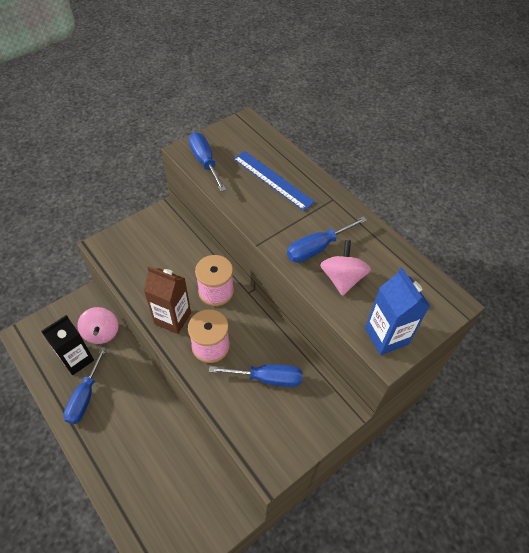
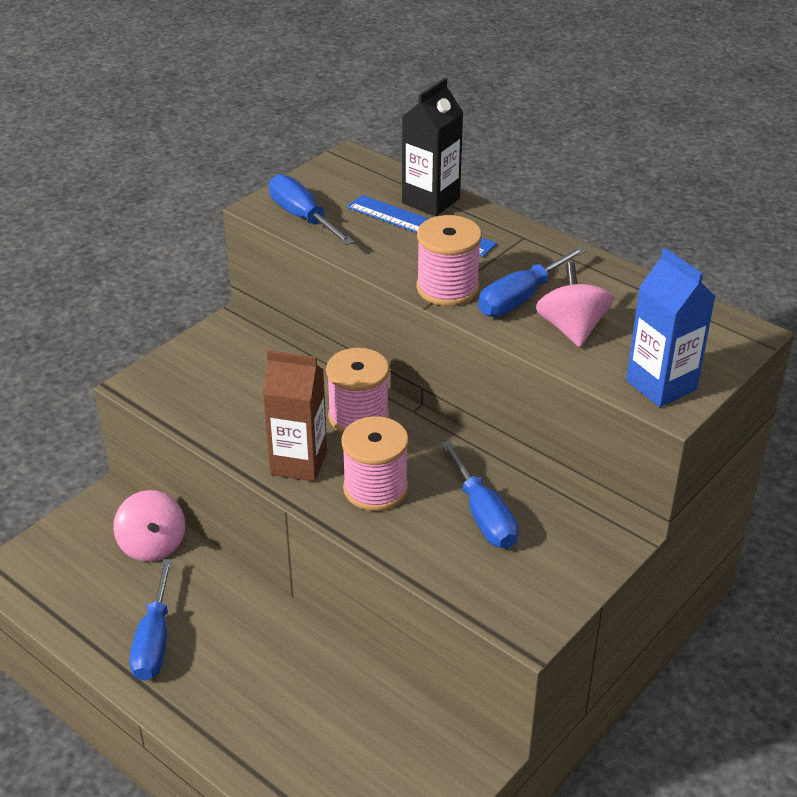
camera: 10 degrees left, 15 degrees down
black carton [41,315,94,375] -> black carton moved to [402,78,464,216]
blue screwdriver [209,364,302,387] -> blue screwdriver turned 75 degrees clockwise [441,440,519,549]
none -> pink spool [416,215,482,306]

